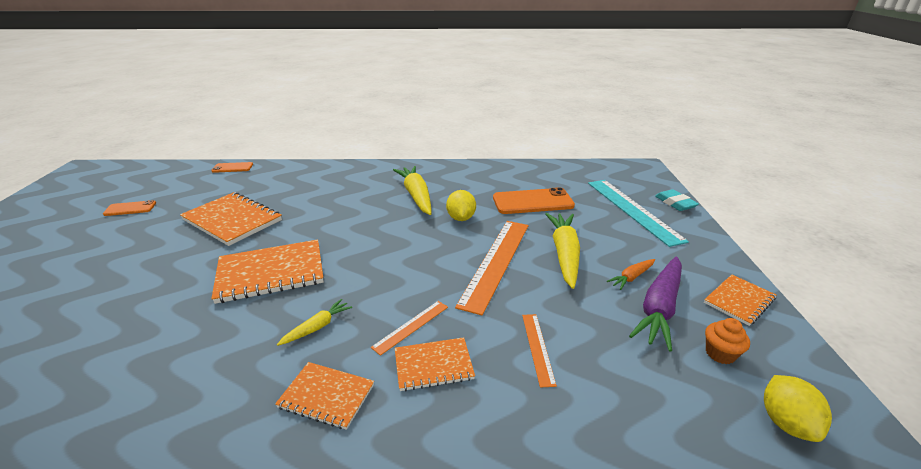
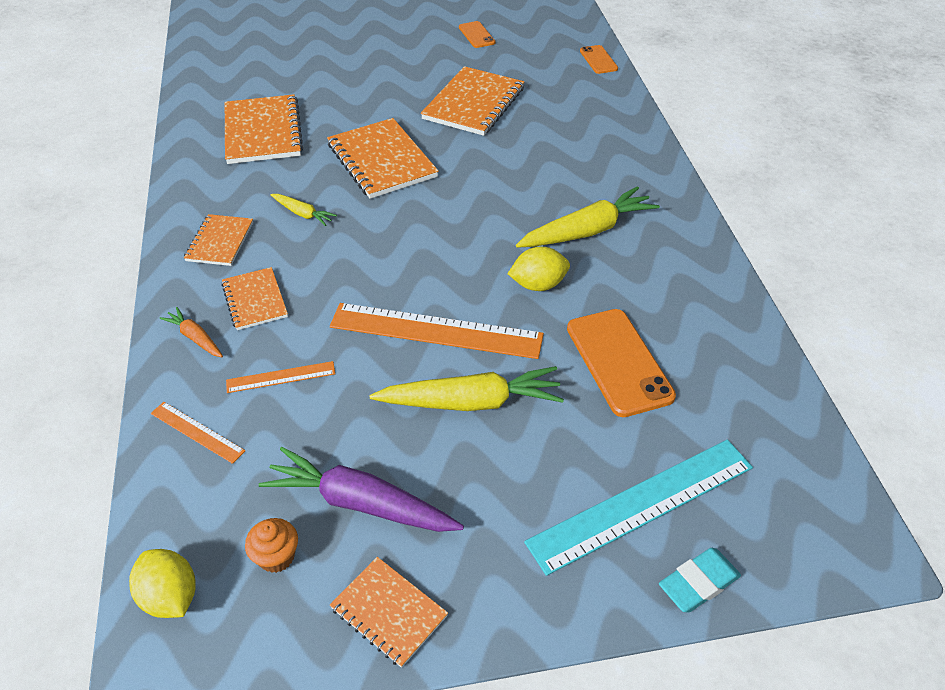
camera: 80 degrees right, 15 degrees up
orange ruler [371,301,448,356] -> orange ruler moved to [151,402,245,464]
orange carrot [607,259,655,290] -> orange carrot moved to [160,307,223,357]
yellow lemon [764,375,832,442] -> yellow lemon turned 60 degrees clockwise [129,549,196,618]
none -> orange notebook [225,94,303,164]

